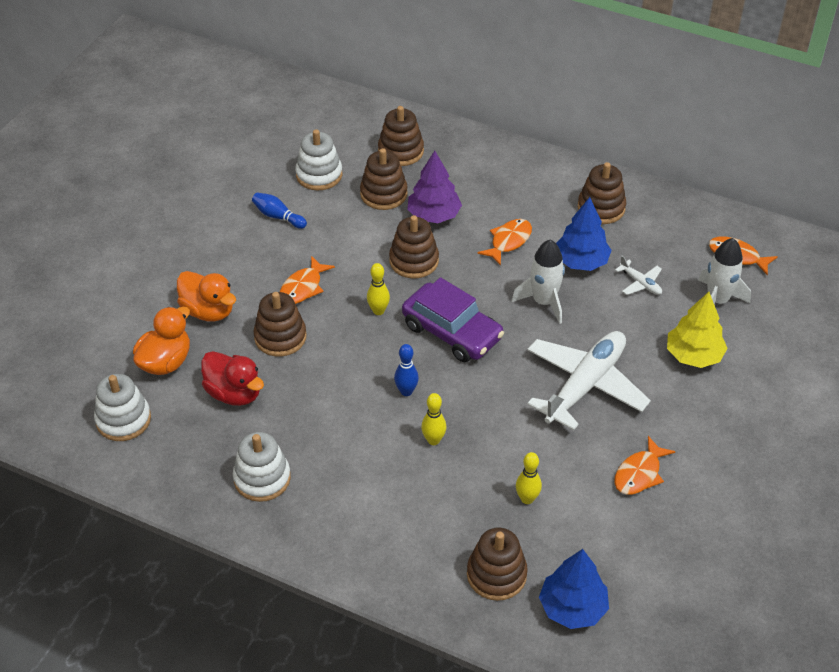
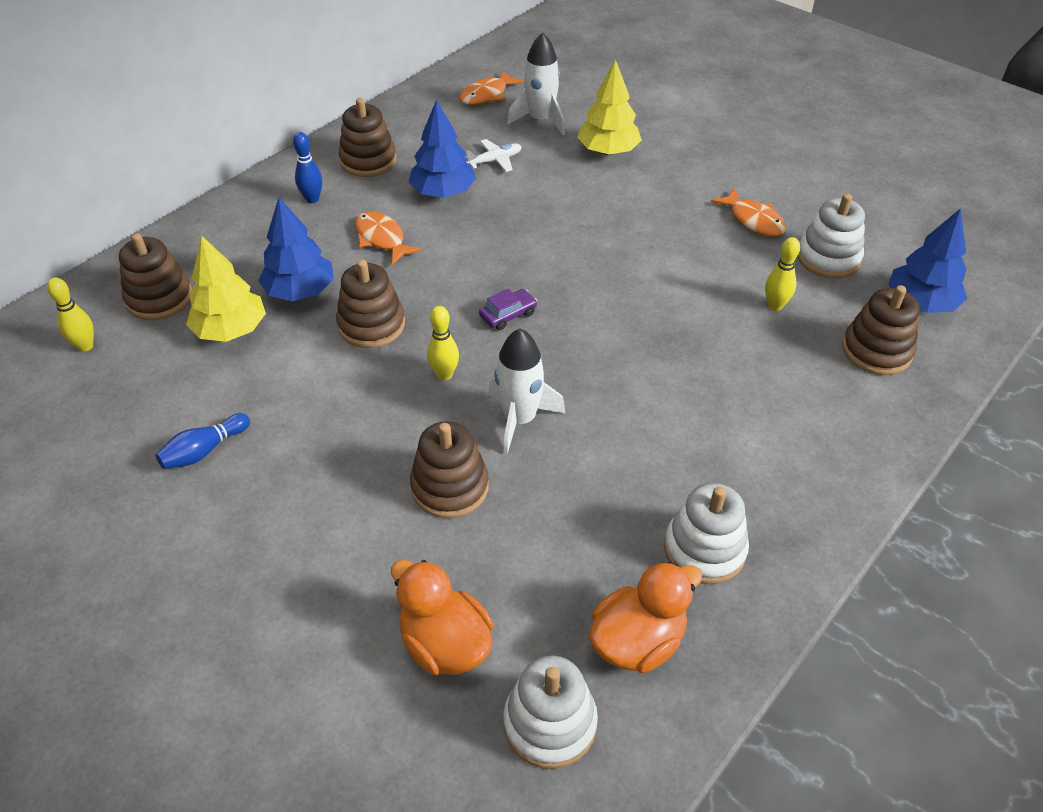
camera: 75 degrees left, 0 degrees up
orange duck [177,271,236,322] -> orange duck moved to [589,561,702,673]
red duck [201,351,264,406] -> none
orange fish [280,256,335,304] -> none
white stacking toy [295,129,342,190] -> white stacking toy moved to [797,194,865,279]
brown stacking toy [360,148,408,210] -> yellow tree [186,235,266,342]
blue bowling pin [394,344,419,396] -> blue bowling pin moved to [293,132,322,203]
purple car [402,277,504,362] -> purple car [479,289,537,330], size x0.44
purple tree [407,151,462,223] -> blue tree [258,197,334,301]
yellow bowling pin [421,393,446,445] -> yellow bowling pin moved to [47,277,94,352]
white rocket [512,239,565,324] -> white rocket moved to [488,329,566,455]
white plane [527,331,651,431] -> none

